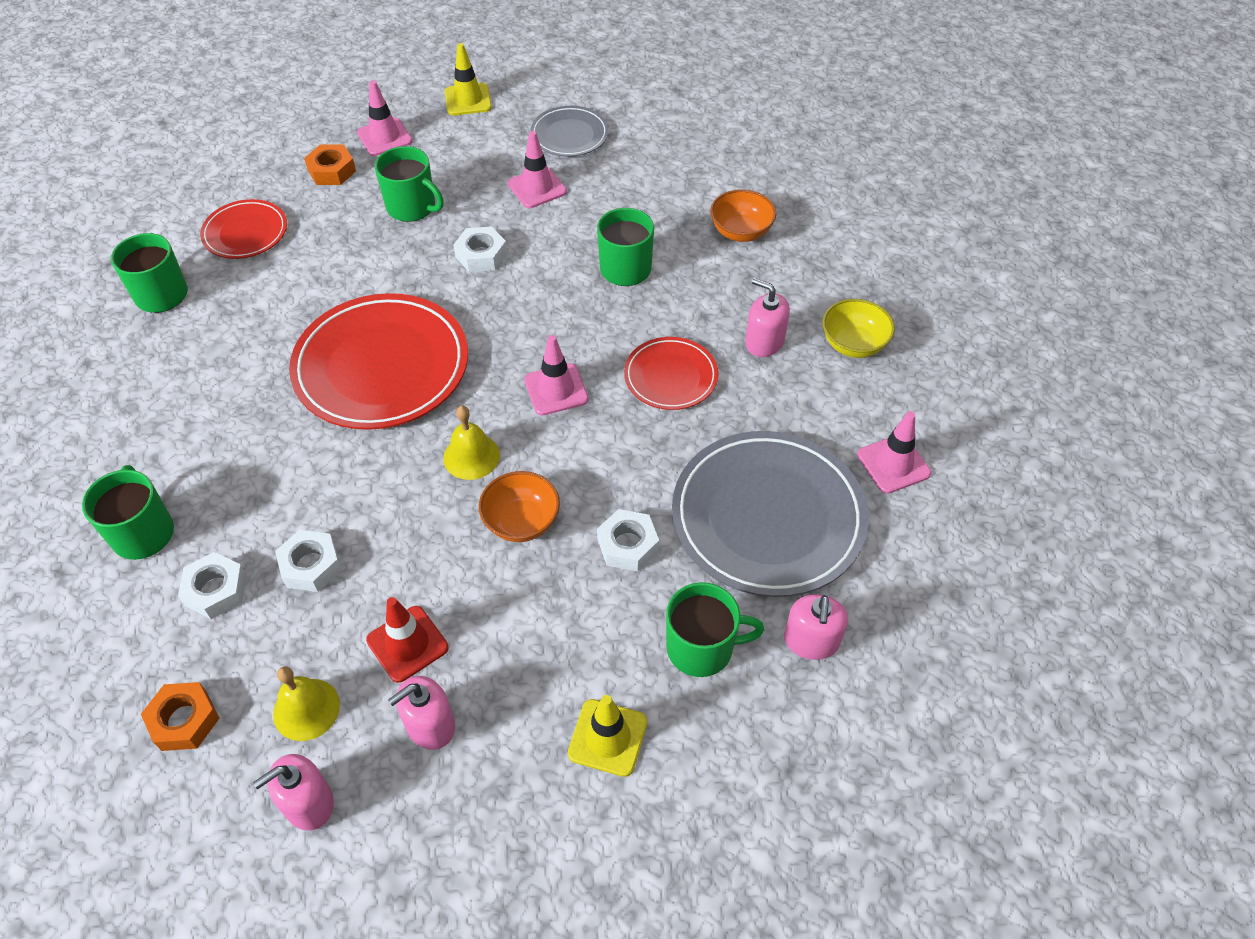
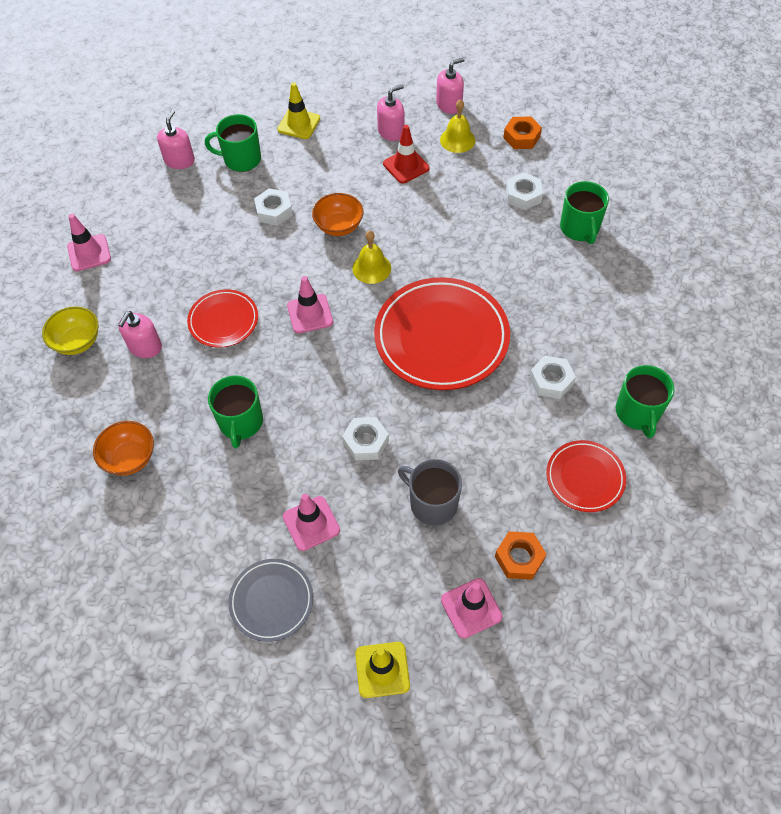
camera: 175 degrees left, 5 degrees up
white nut [275,530,342,592] -> white nut moved to [529,356,576,399]
green mug [375,146,444,222] -> grey mug [398,459,462,526]
grey plate [672,431,868,597] -> none
pink soap dispenser [745,278,790,357] -> pink soap dispenser turned 75 degrees clockwise [118,311,162,358]

